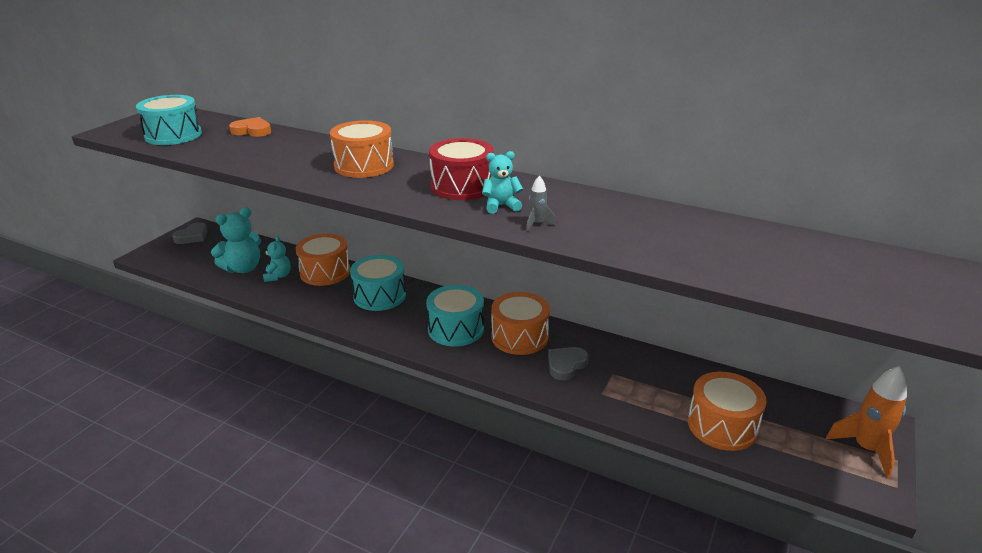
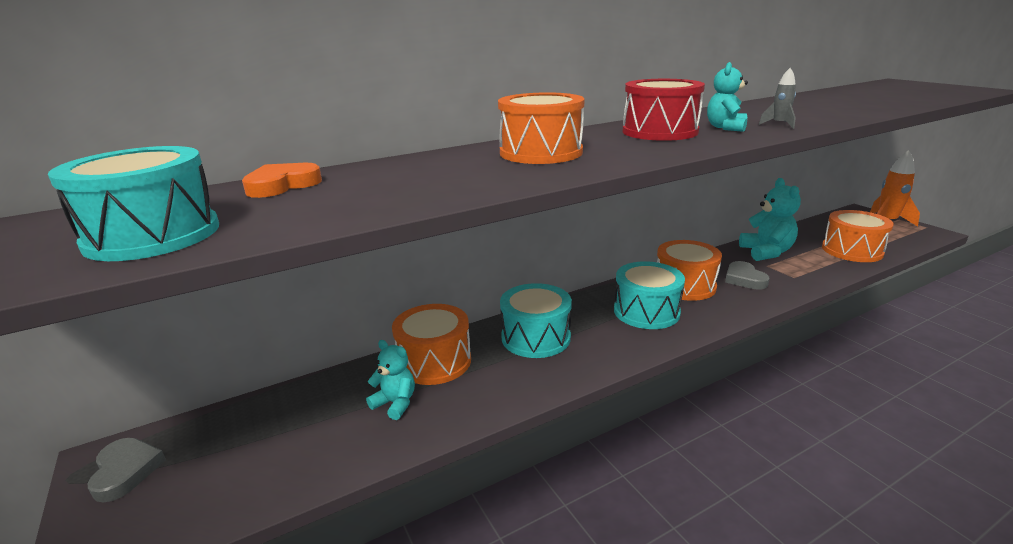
camera: 55 degrees left, 5 degrees down
turquoise teddy bear [211,207,261,273] -> turquoise teddy bear moved to [739,178,801,261]

